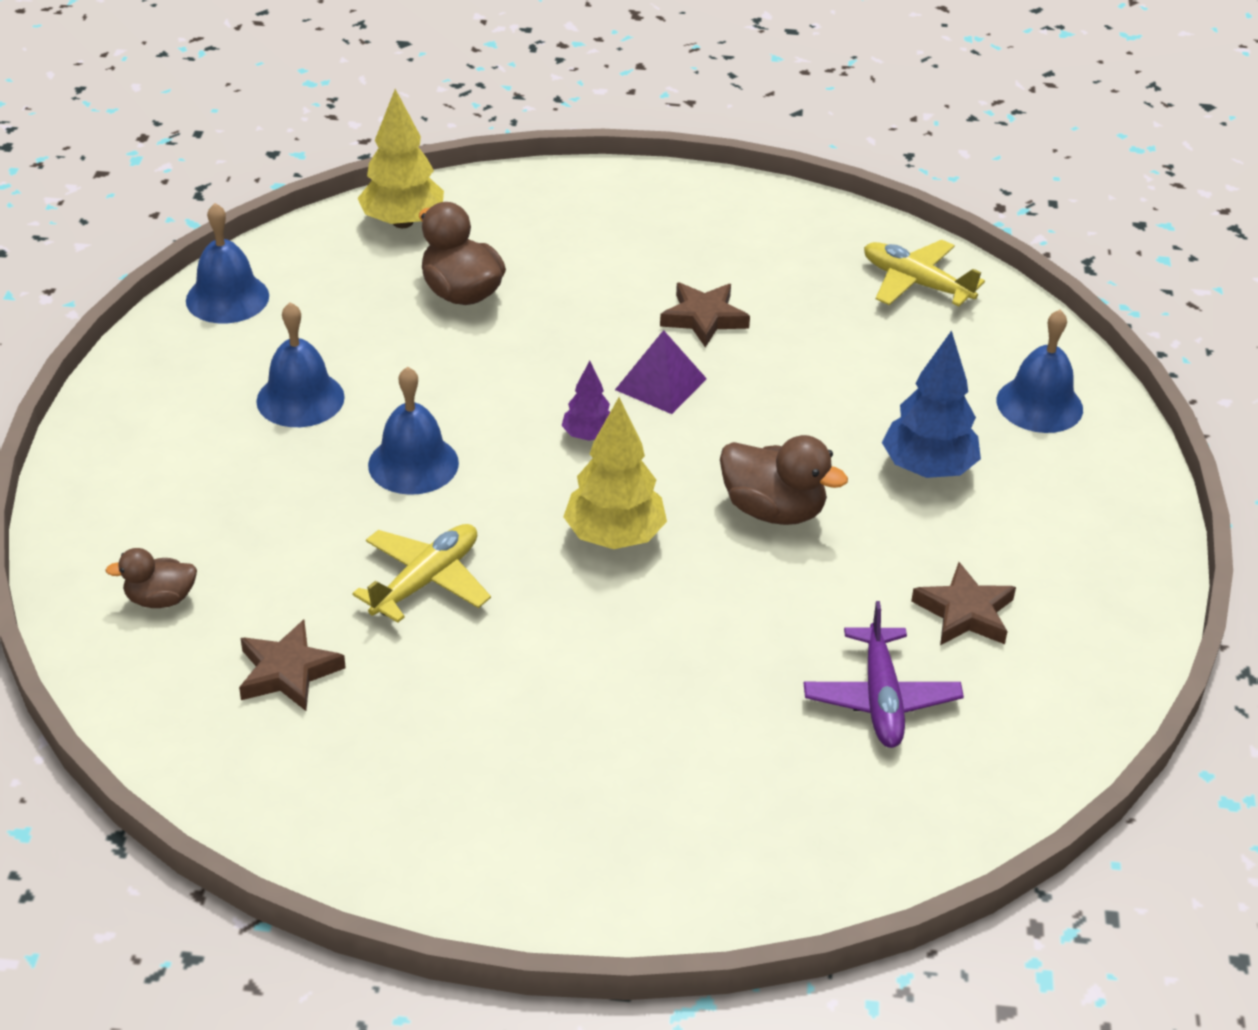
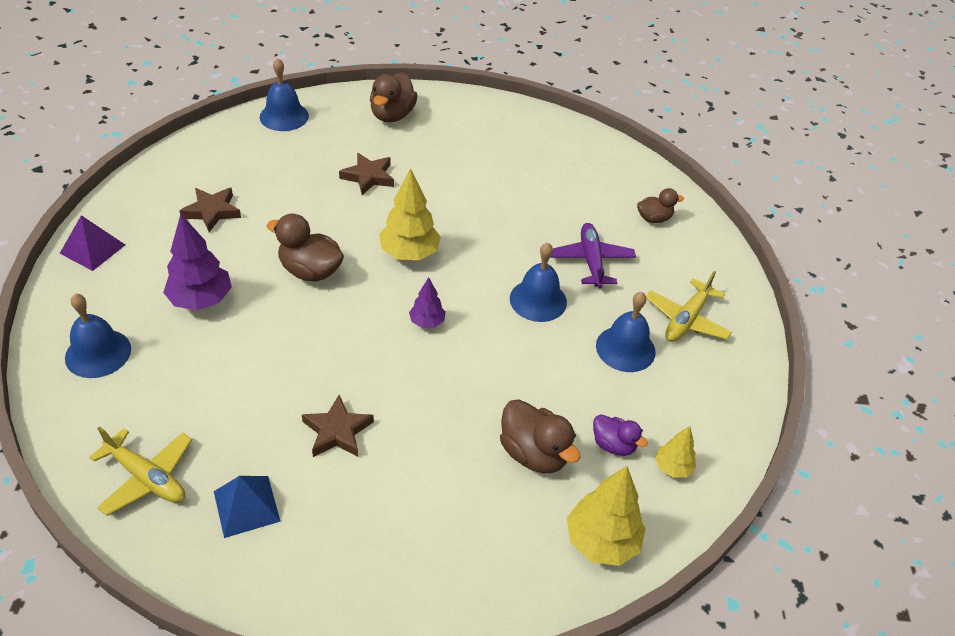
camera: 175 degrees right, 5 degrees up
blue bell [186,203,269,323] -> blue bell moved to [260,58,309,131]
brown star [239,619,346,711] -> brown star moved to [339,153,394,195]
yellow plane [352,524,491,623] -> yellow plane moved to [646,271,732,342]
purple pyramid [615,330,707,414] -> purple pyramid moved to [60,215,125,271]
purple plane [803,601,964,748] -> purple plane moved to [550,223,636,288]
blue tree [882,330,981,478] -> purple tree [163,214,232,310]
none -> blue pyramid [214,476,281,538]
none -> brown duck [370,72,418,122]
none -> purple duck [593,414,648,456]
none -> yellow tree [655,426,696,478]

